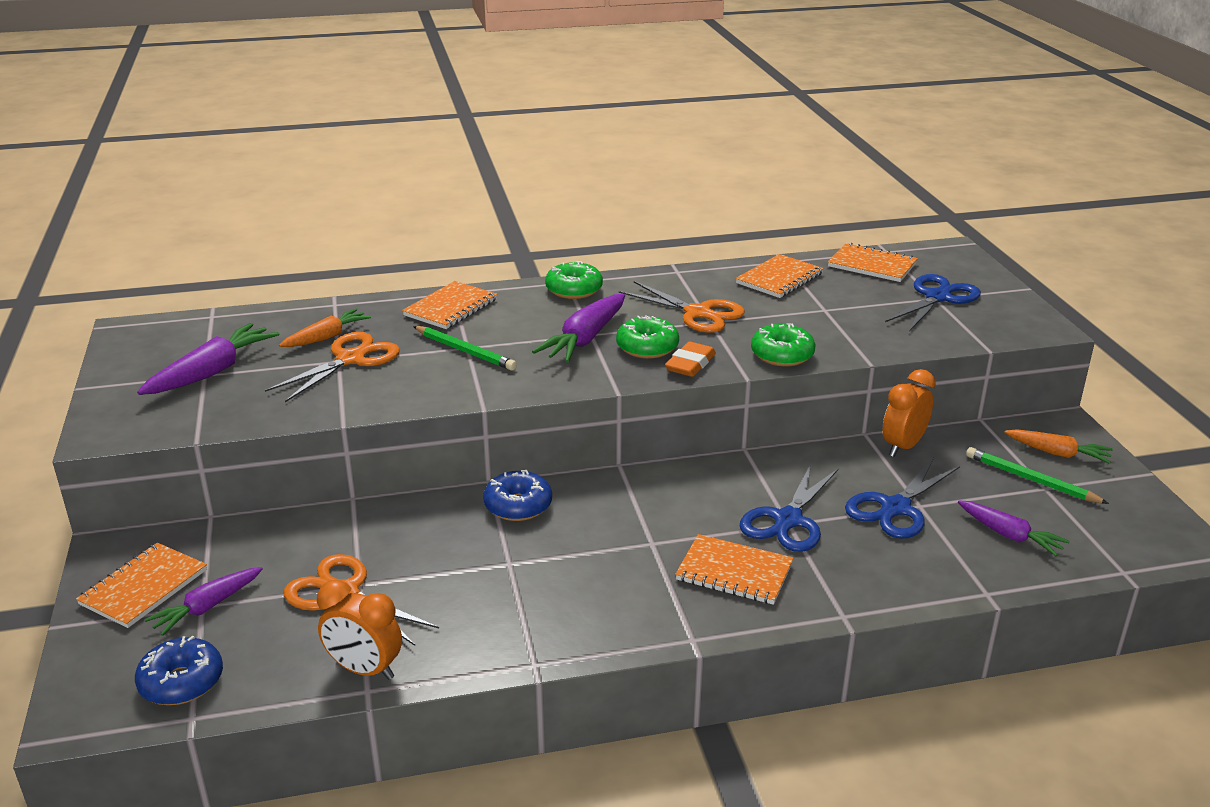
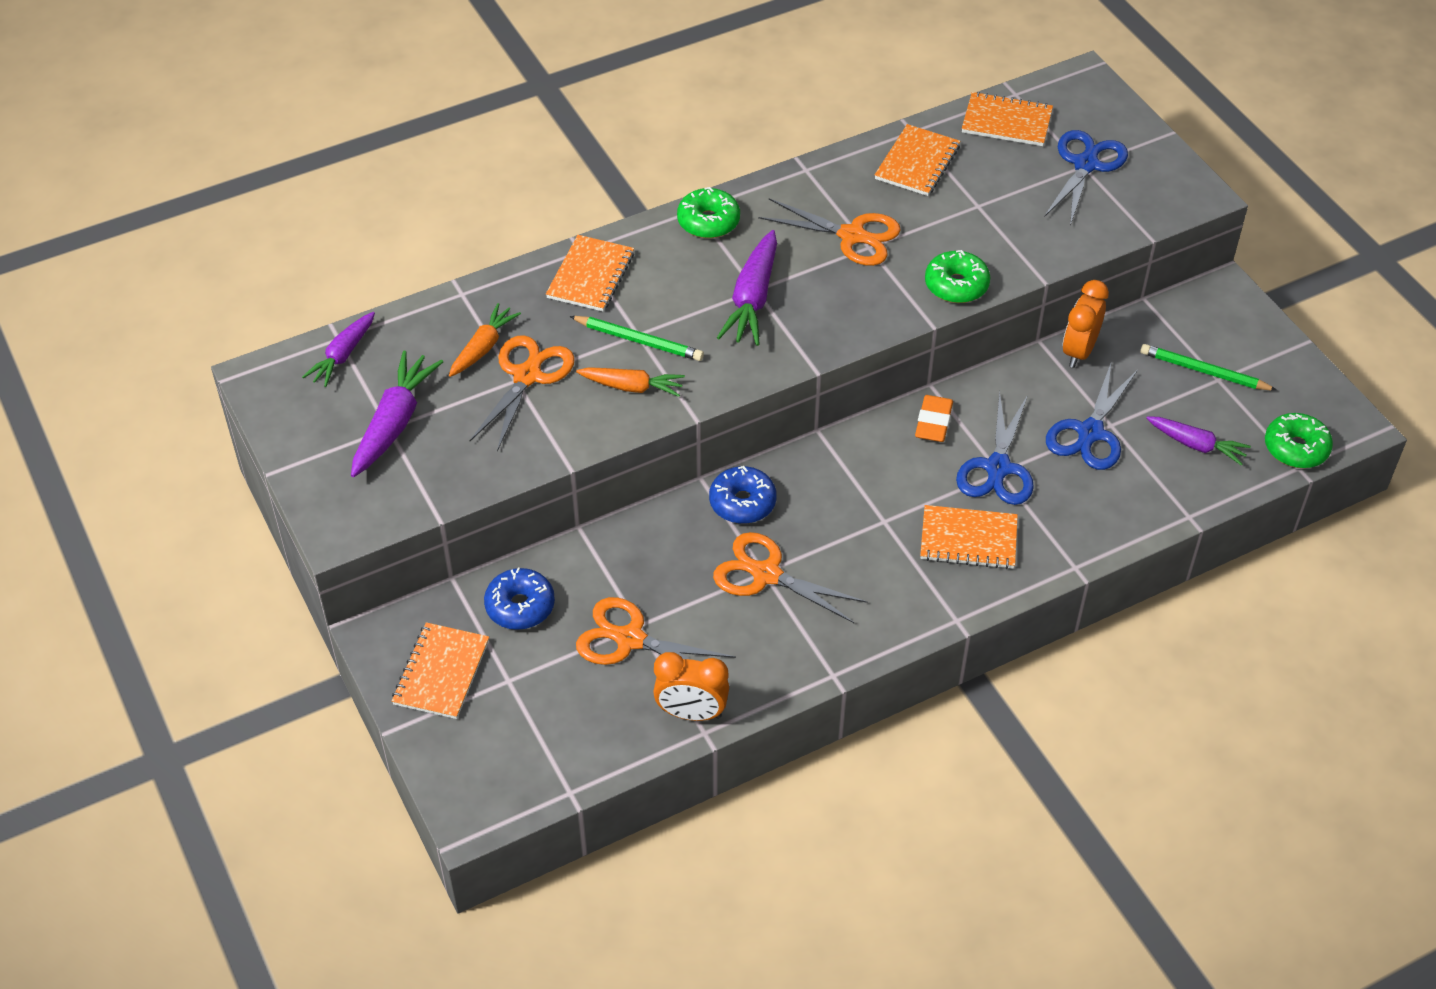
camera: 15 degrees left, 20 degrees up
blue donut [135,636,223,705] -> blue donut moved to [484,568,555,630]
purple carrot [144,567,263,636] -> purple carrot moved to [302,312,375,387]
green donut [616,315,679,359] -> green donut moved to [1265,413,1333,468]
orange eraser [665,341,716,377] -> orange eraser moved to [915,395,953,442]
orange carrot [1004,429,1113,464] -> orange carrot moved to [576,367,685,397]
none -> orange scissors [713,532,867,623]

